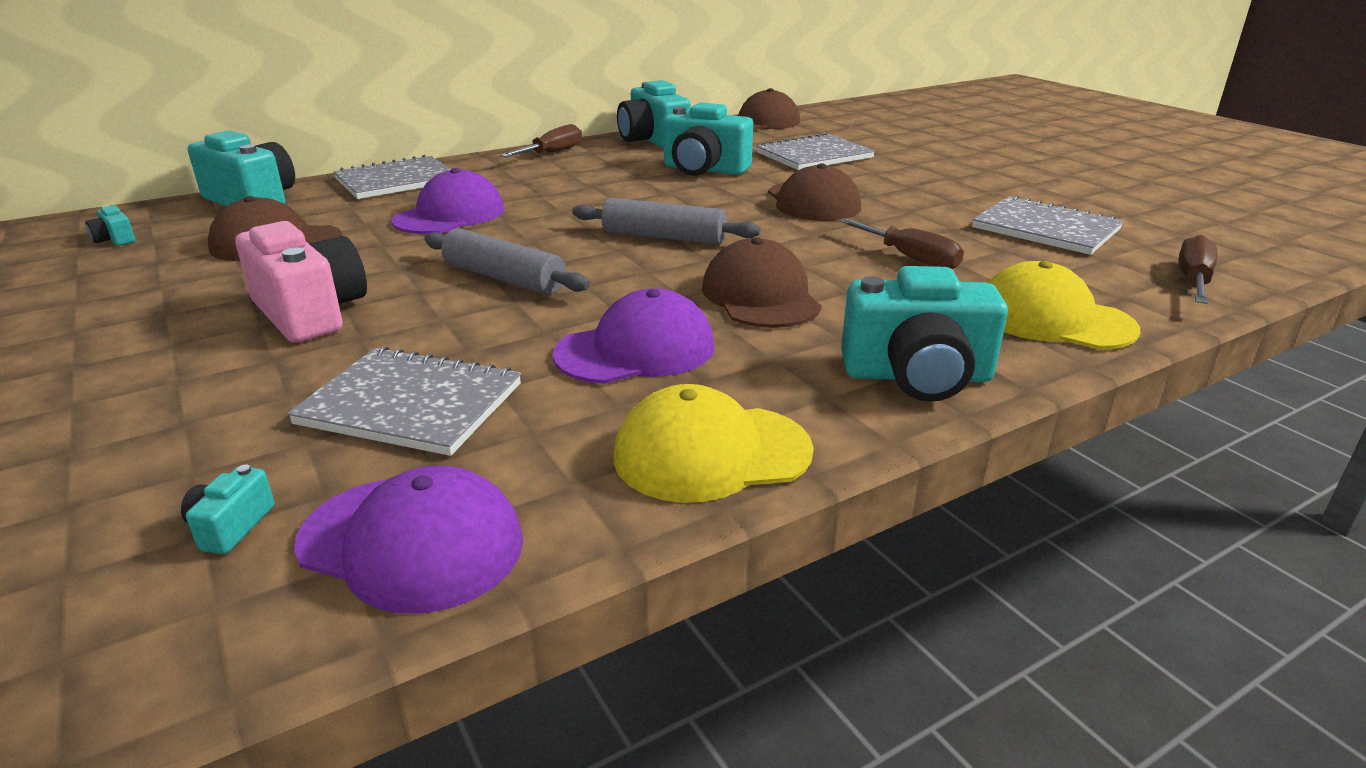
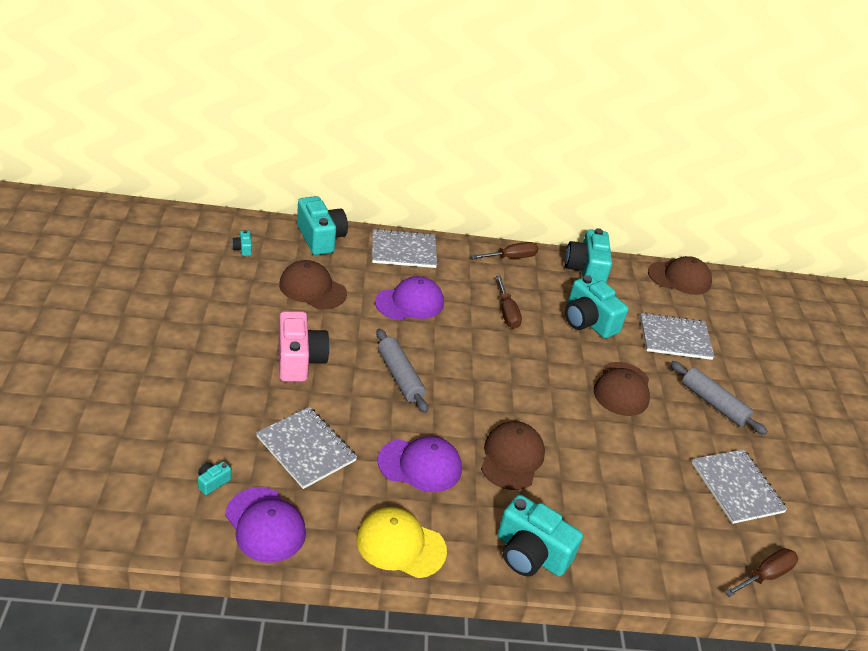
camera: 25 degrees right, 10 degrees up
grey rolling pin [572,198,760,245] -> grey rolling pin moved to [670,361,768,435]
brown screwdriver [838,218,964,269] -> brown screwdriver moved to [496,276,522,329]
yellow cap [988,261,1140,349] -> none

